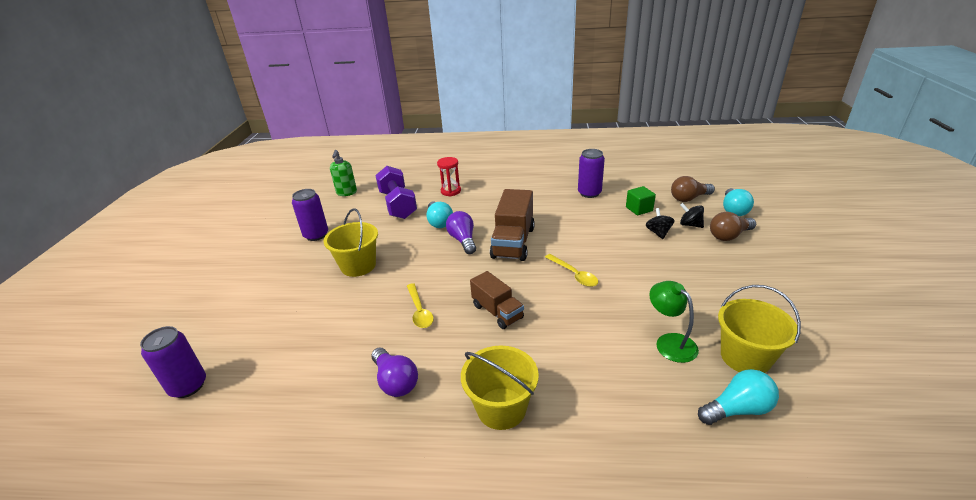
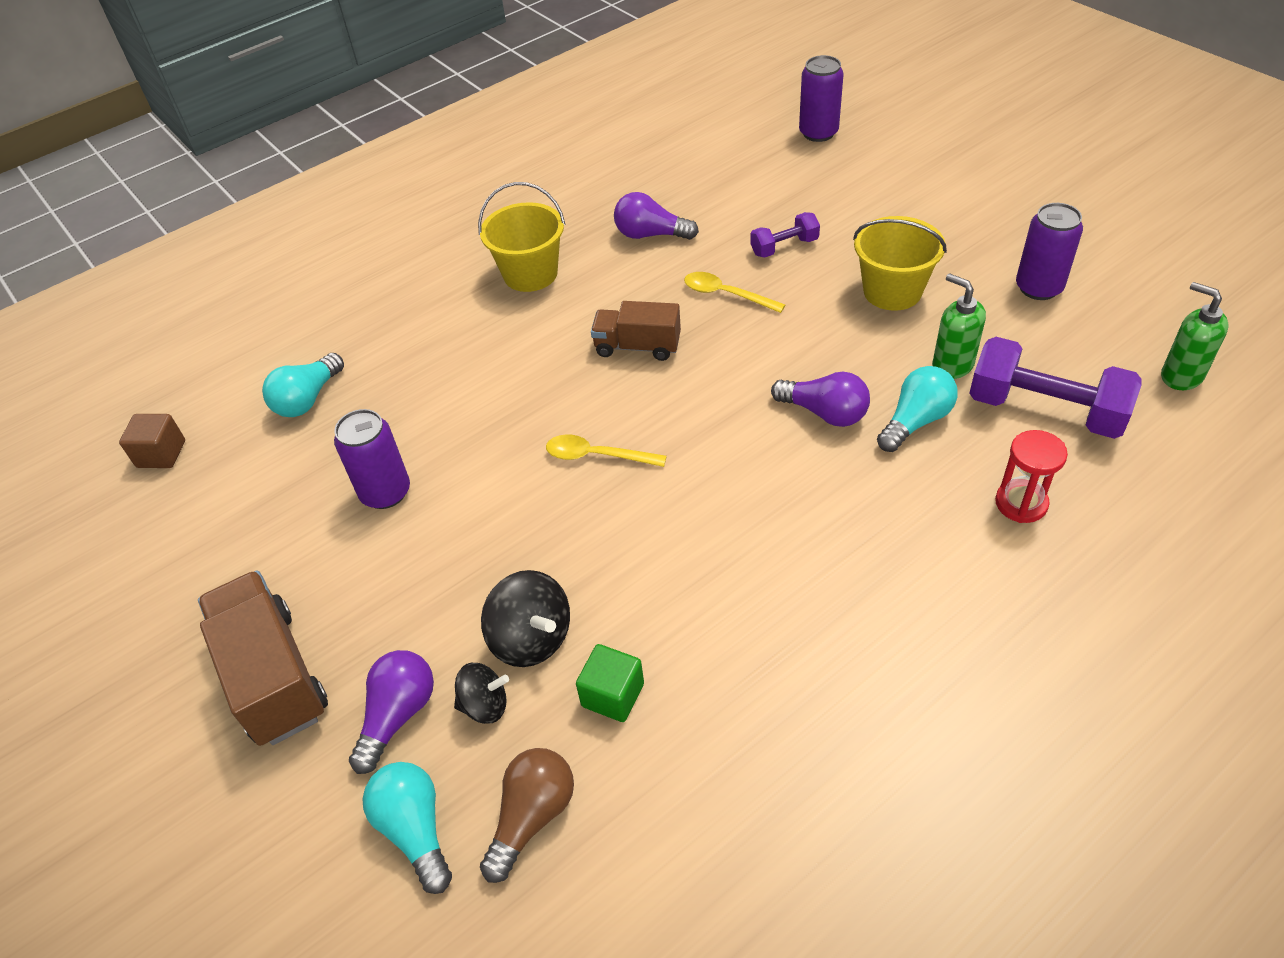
camera: 140 degrees right, 15 degrees up
turquoise light bulb [426,201,453,228] -> turquoise light bulb turned 105 degrees clockwise [877,366,958,452]
brown truck [490,189,535,261] -> brown truck moved to [198,570,328,746]
purple can [578,149,605,198] -> purple can moved to [334,409,410,509]
black spinning top [646,208,675,239] -> black spinning top [481,570,570,667], size x1.55
green lamp [649,281,699,363] -> none
brown light bulb [710,212,756,241] -> purple light bulb [349,650,434,774]
yellow bucket [718,285,801,373] -> none
none -> brown cube [119,414,185,468]
none -> purple dumbbell [750,212,820,258]
none -> green soap dispenser [932,273,986,379]

